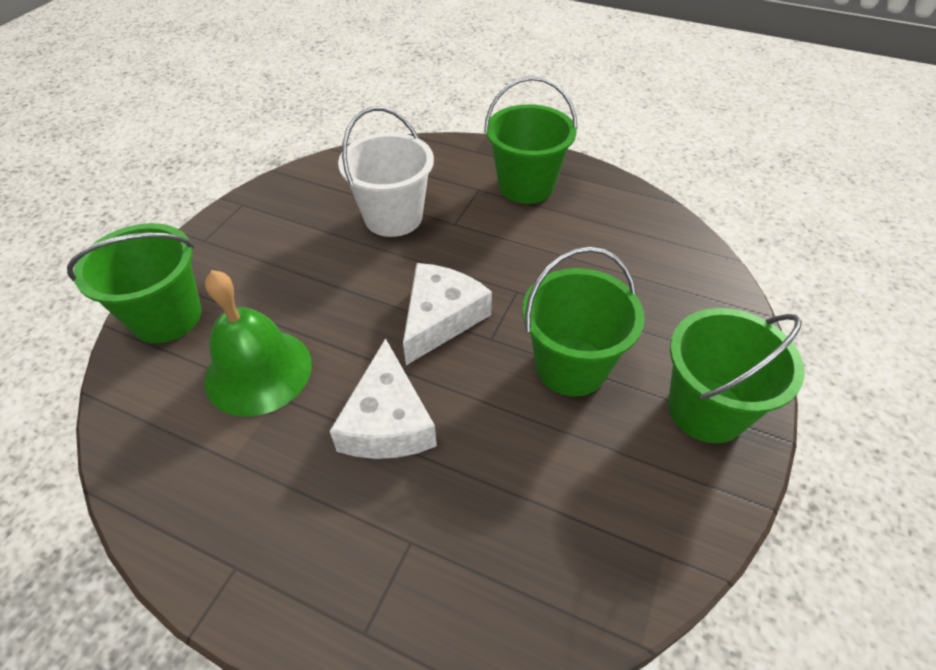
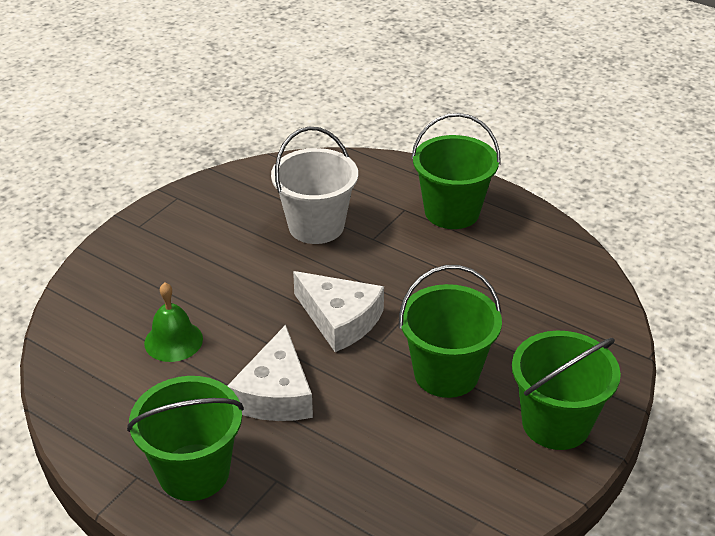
camera: 10 degrees right, 10 degrees down
green bucket [67,223,202,343] -> green bucket moved to [127,376,244,501]
green bell [204,270,312,417] -> green bell [144,283,203,362], size x0.63
white cheese [403,263,492,365] -> white cheese turned 90 degrees clockwise [293,271,384,352]

